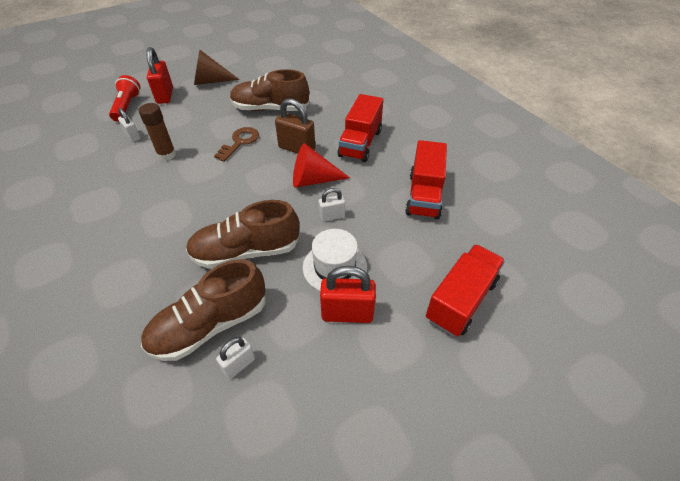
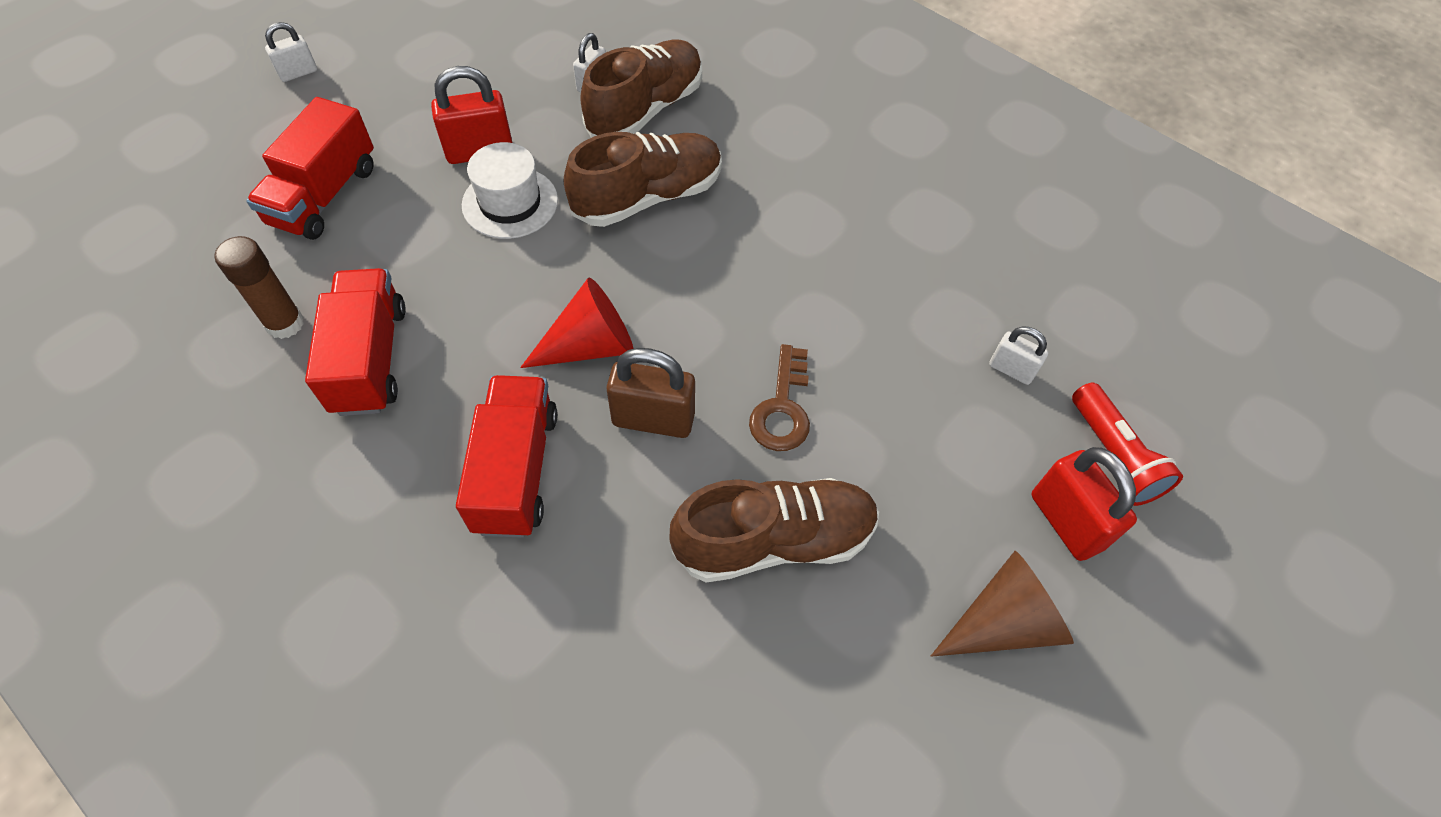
camera: 160 degrees right, 10 degrees up
brown glue stick [139,103,176,161] -> brown glue stick moved to [215,236,304,339]
white padlock [319,188,345,222] -> white padlock moved to [265,22,317,82]

